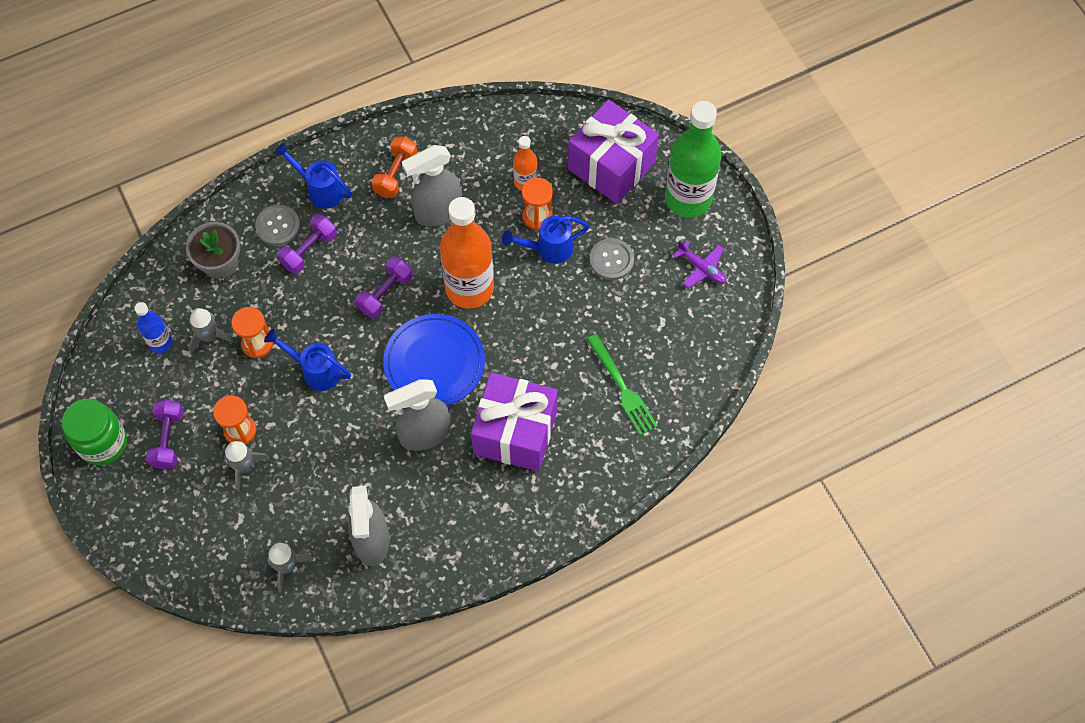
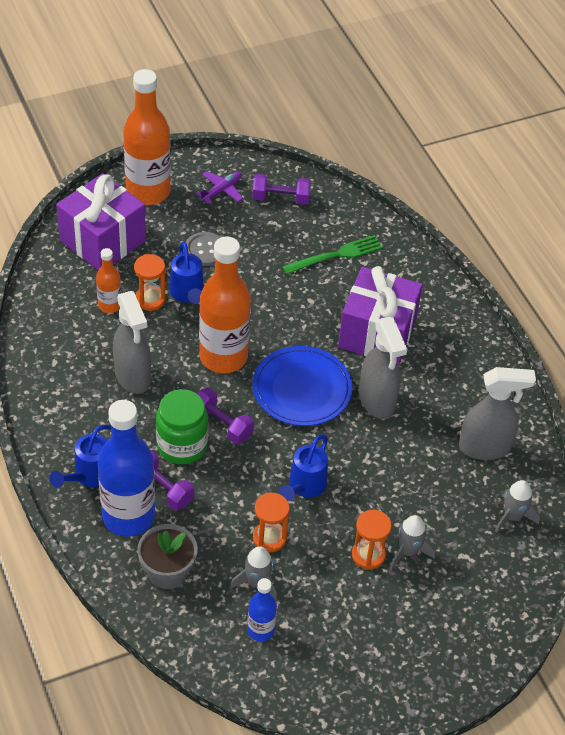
camera: 90 degrees left, 15 degrees down
green jar [62,399,127,465] -> green jar moved to [156,389,208,465]
purple dumbbell [146,400,183,469] -> purple dumbbell moved to [252,174,311,205]
grey button [255,205,300,246] -> blue bottle [98,400,155,537]
orange dumbbell [372,136,417,198] -> none
green bottle [665,101,722,218] -> orange bottle [123,69,171,205]

